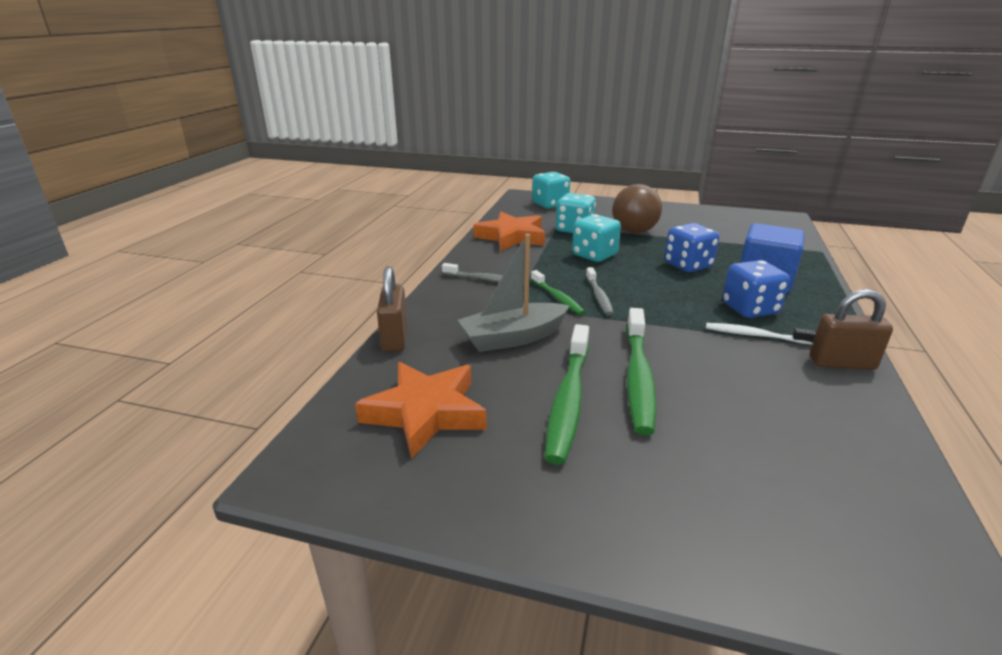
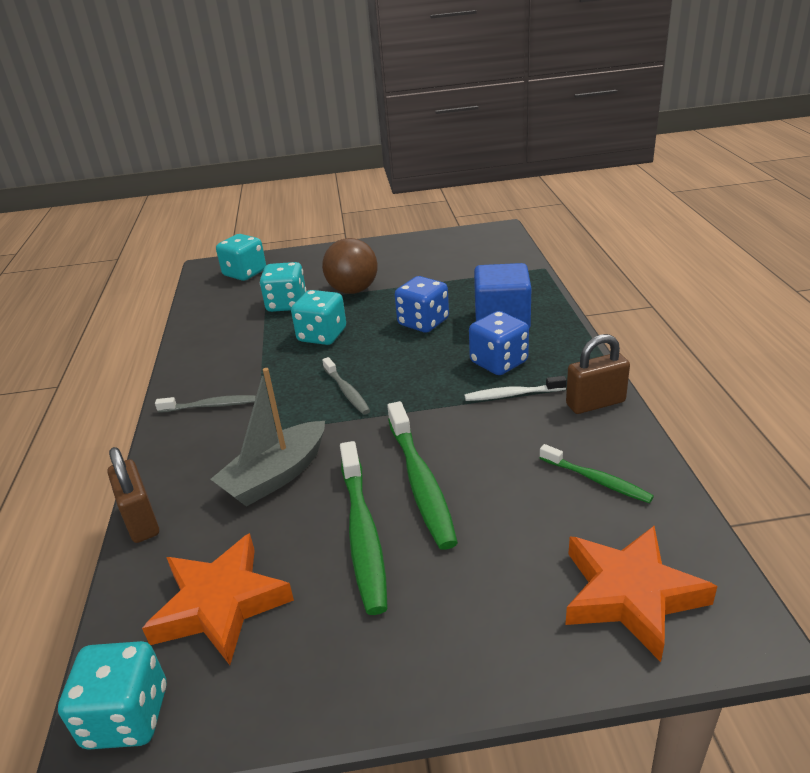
camera: 20 degrees left, 5 degrees up
orange star [473,212,545,251] -> orange star moved to [565,526,717,662]
green toothbrush [531,270,585,315] -> green toothbrush moved to [540,444,654,503]
none -> turquoise dice [58,641,166,750]

